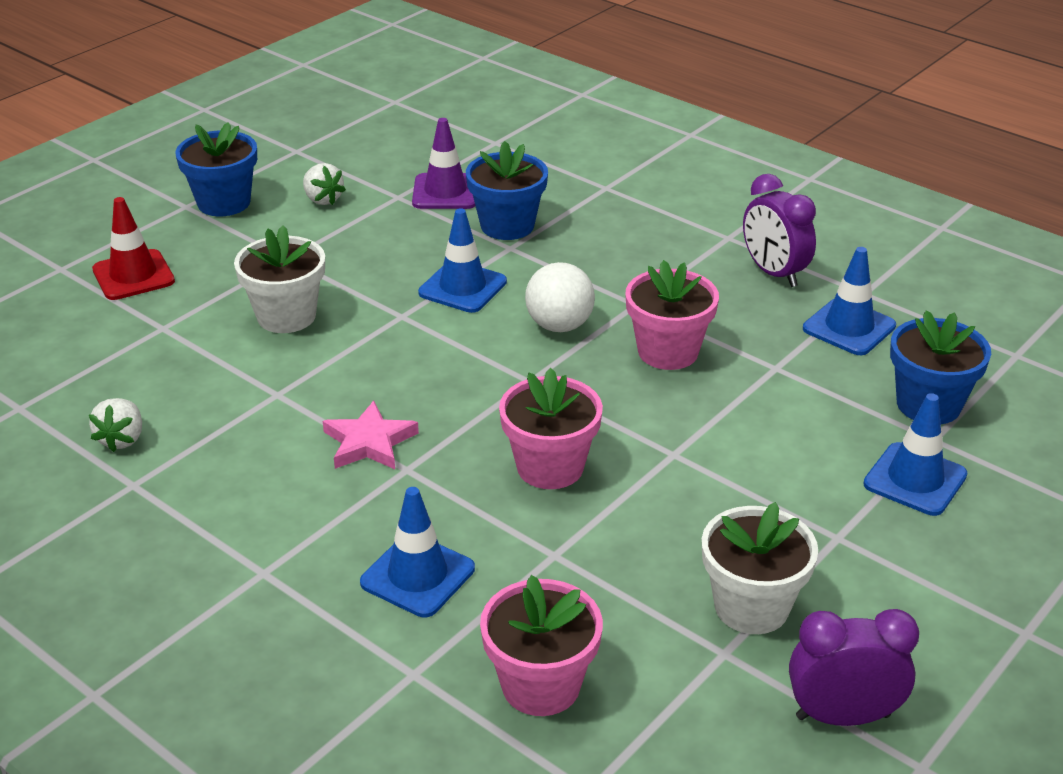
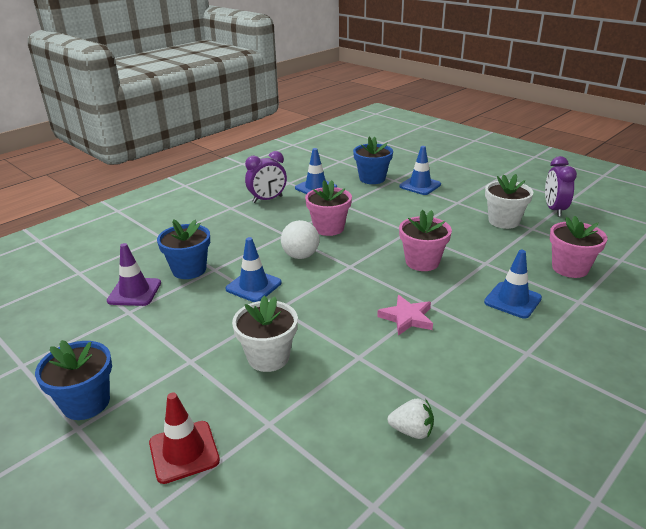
camera: 85 degrees left, 5 degrees down
white strawberry [303,163,346,205] -> none

